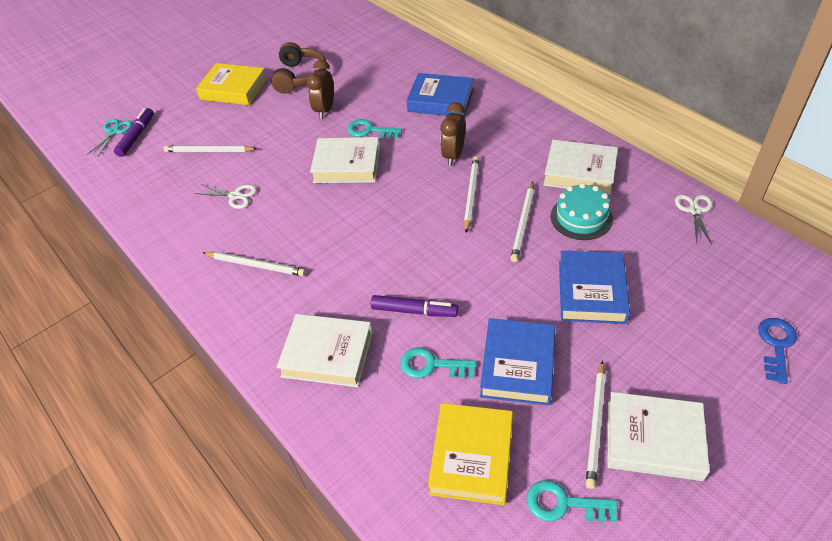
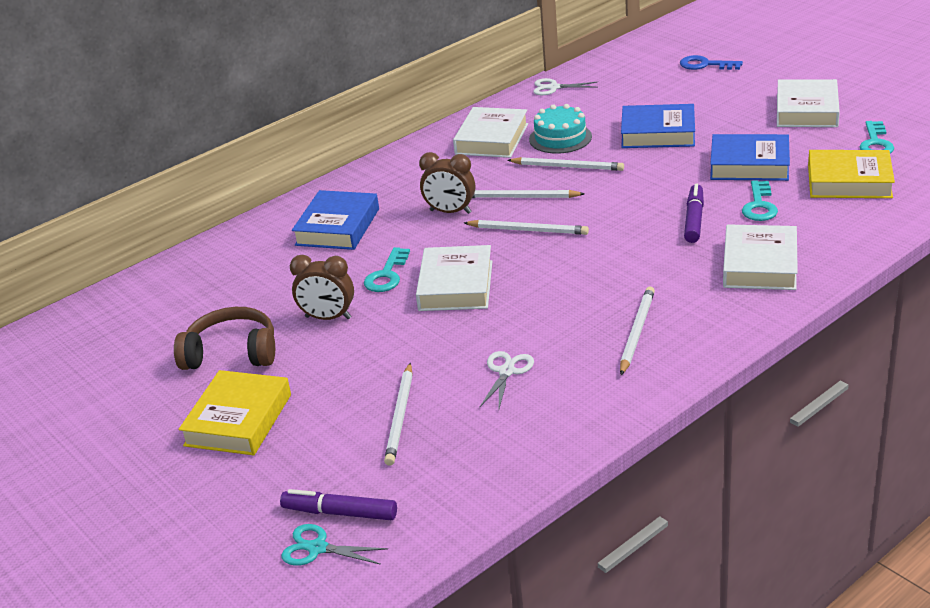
camera: 90 degrees left, 15 degrees down
white pencil [586,360,606,489] -> white pencil moved to [464,220,589,235]

